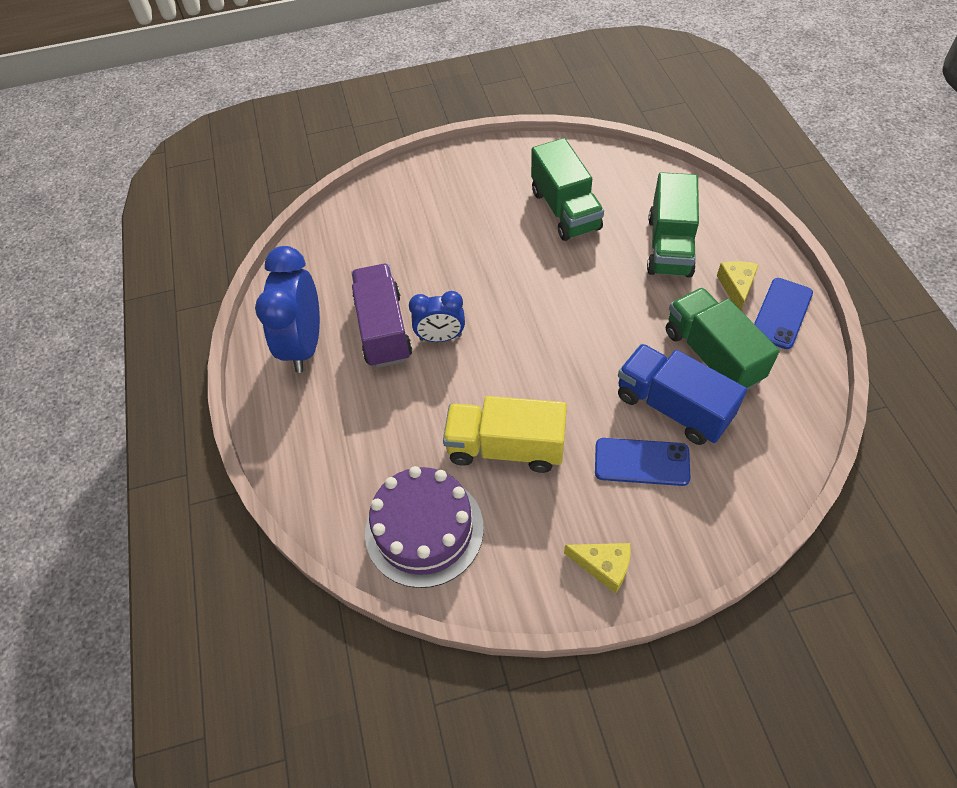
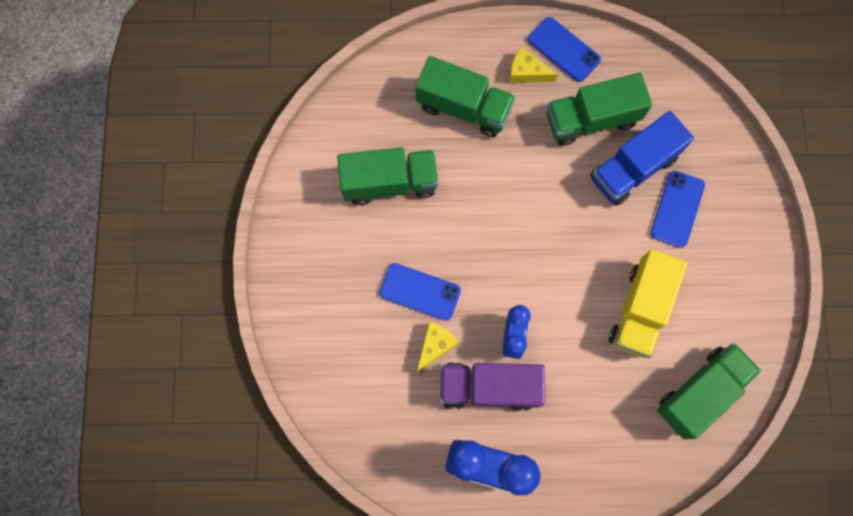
camera: 80 degrees left, 20 degrees up
purple cake [365,466,484,588] -> green truck [657,343,761,439]
yellow cheese [564,543,631,594] -> yellow cheese moved to [417,322,459,372]
none -> blue phone [380,263,461,321]

